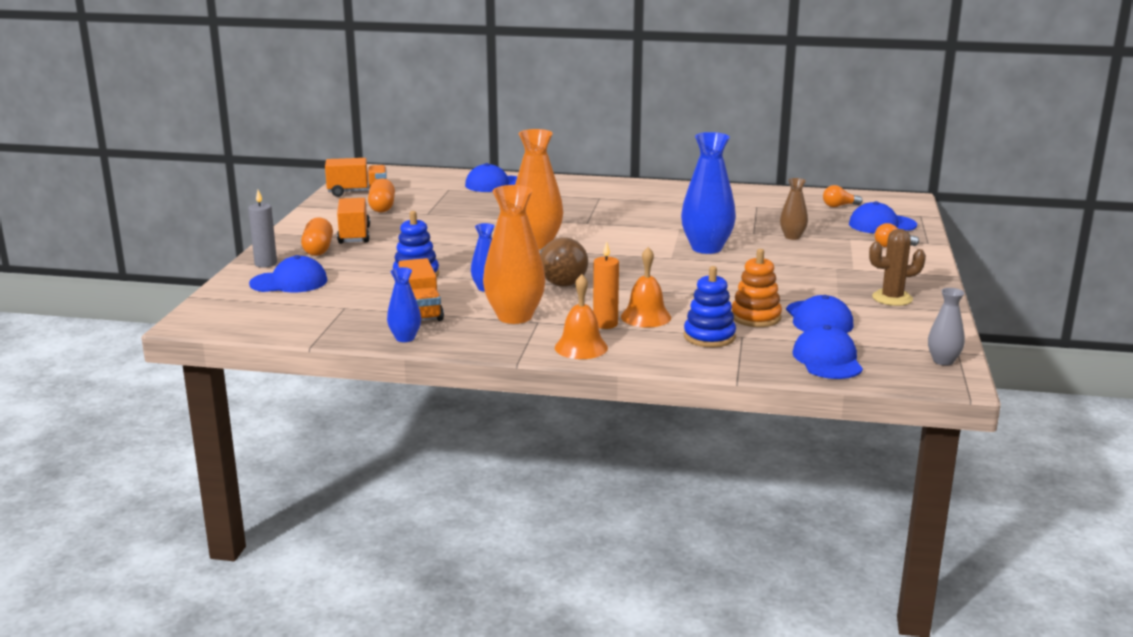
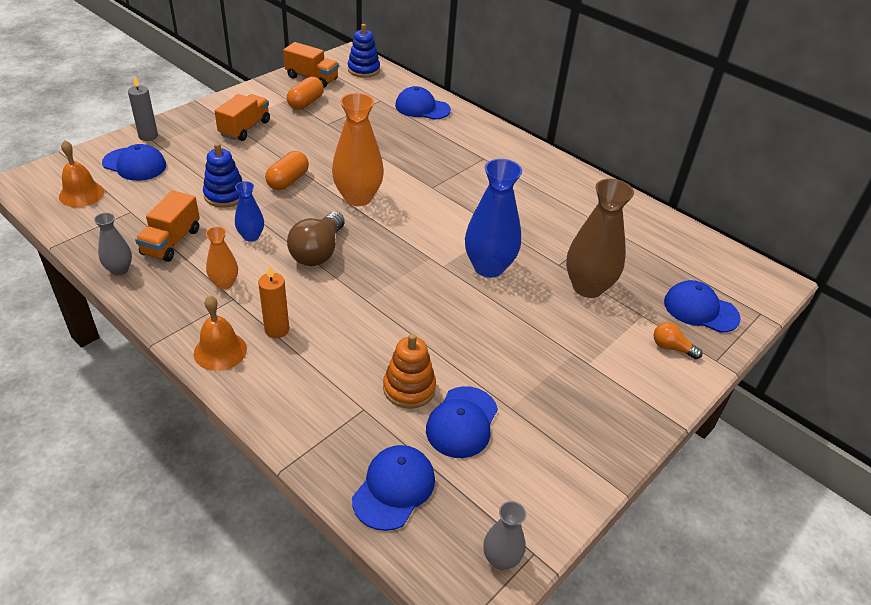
camera: 30 degrees right, 20 degrees up
orange capsule [301,217,333,256] -> orange capsule moved to [265,151,309,190]
blue vase [387,267,421,342] -> grey vase [94,212,132,275]
orange vase [483,185,545,324] -> orange vase [206,227,238,289], size x0.53
orange bell [621,247,671,327] -> orange bell moved to [59,140,104,207]
blue stacking toy [684,266,736,347] -> blue stacking toy moved to [348,24,380,78]
brown vase [780,178,808,240] -> brown vase [566,179,634,298], size x1.90
orange light bulb [823,185,863,207] -> none
brown cactus [869,229,926,306] -> none

